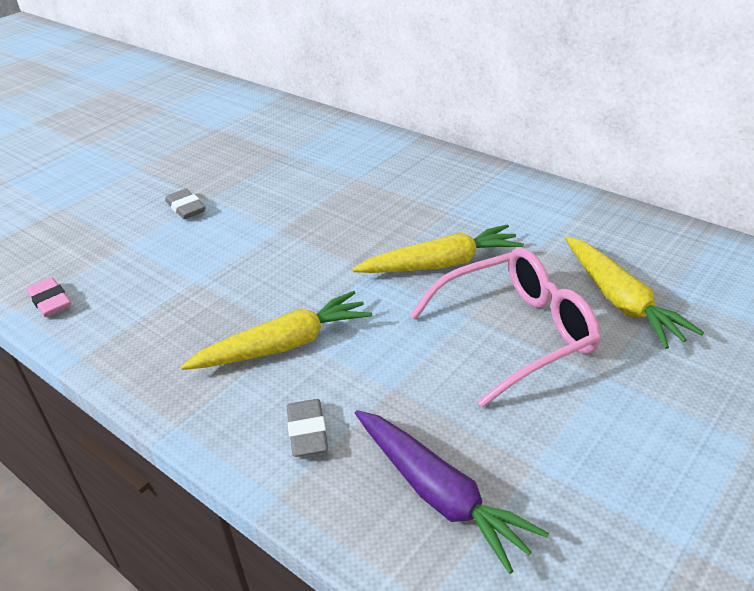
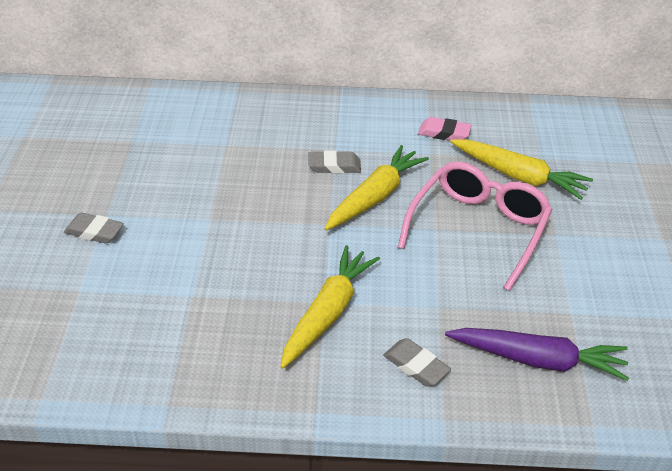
camera: 40 degrees left, 5 degrees up
pink eraser [26,277,71,317] -> pink eraser moved to [418,117,472,140]
none -> grey eraser [308,150,361,174]

